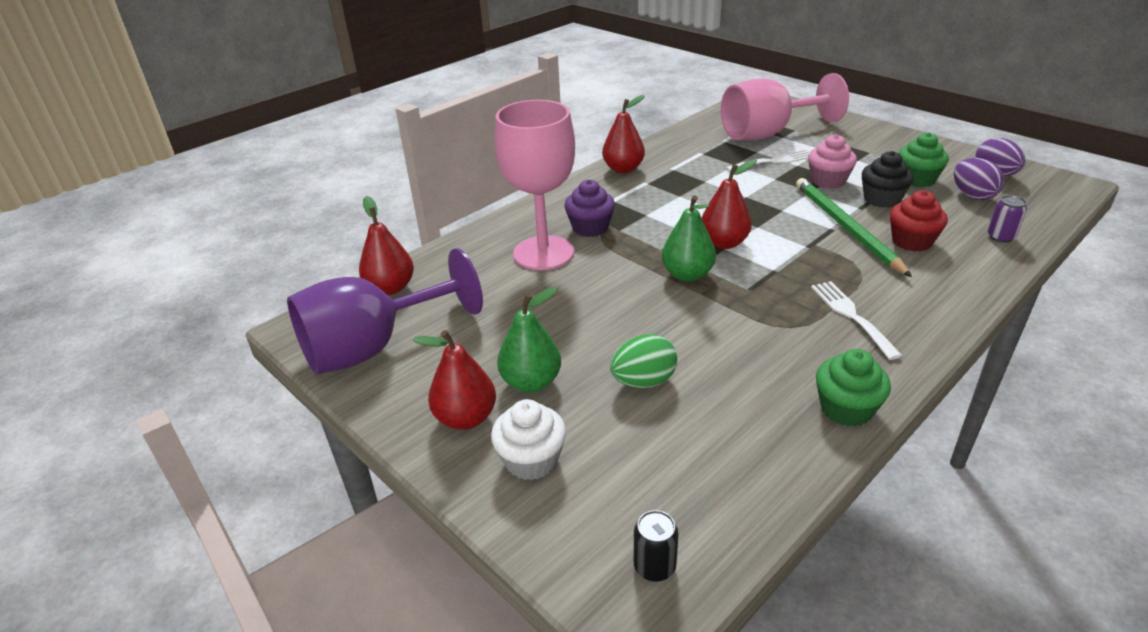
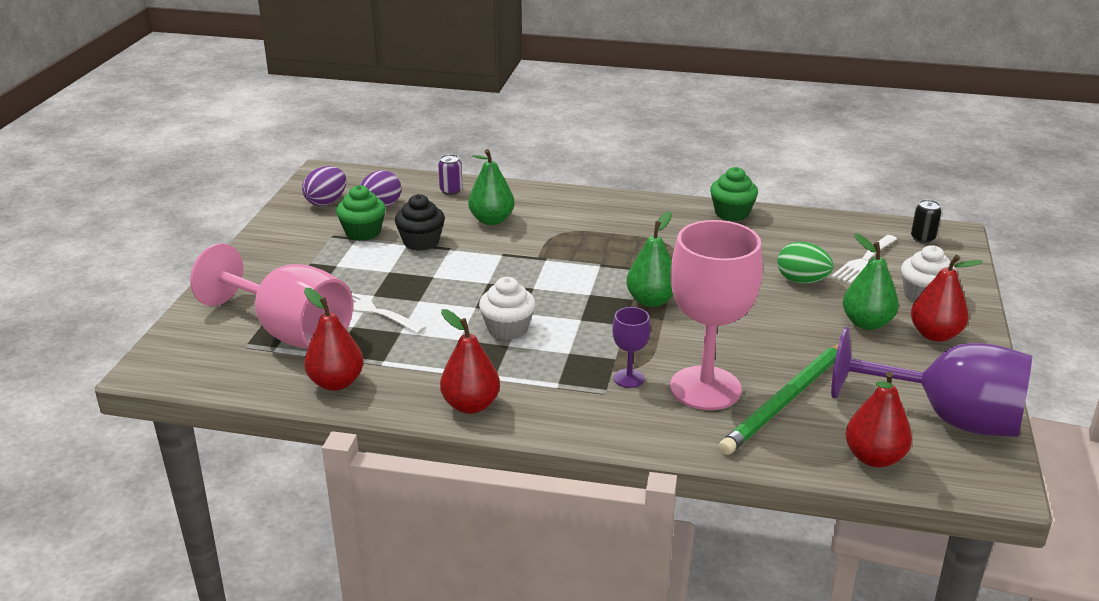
camera: 125 degrees left, 5 degrees down
purple cupcake [565,179,615,237] -> purple goblet [612,307,651,388]
red pear [701,159,757,249] -> red pear moved to [304,288,364,391]
green pencil [796,178,912,277] -> green pencil moved to [719,344,838,455]
pink cupcake [808,134,857,189] -> none
white fork [811,281,903,360] -> white fork moved to [831,235,897,284]
red cupcake [890,191,948,251] -> green pear [468,149,515,225]
none -> white cupcake [479,277,536,340]

